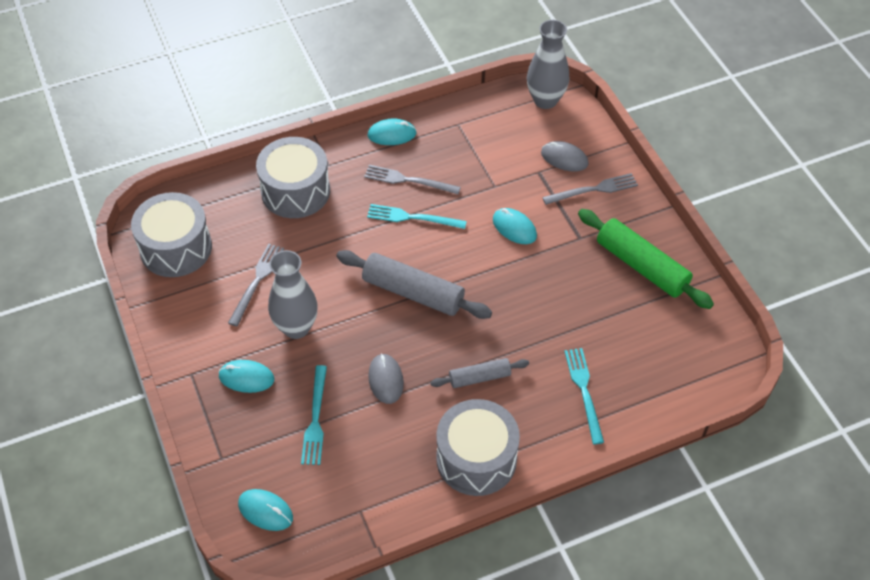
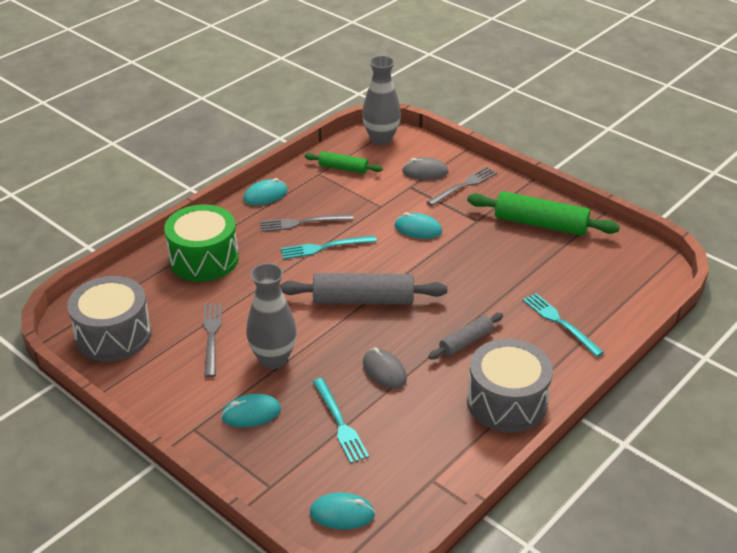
camera: 25 degrees left, 15 degrees down
grey drum [256,137,330,218] -> green drum [164,204,239,282]
none -> green rolling pin [305,151,383,174]

